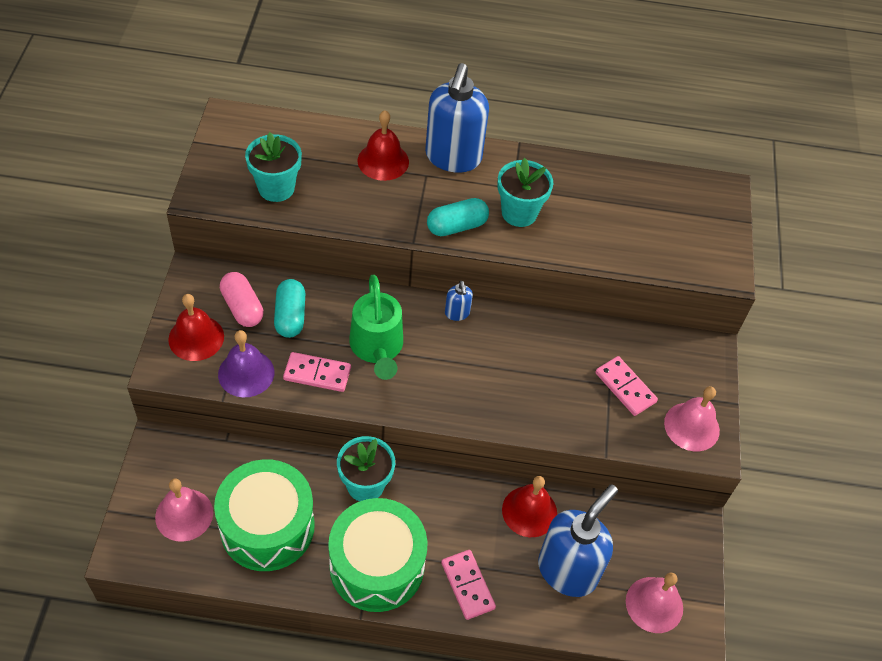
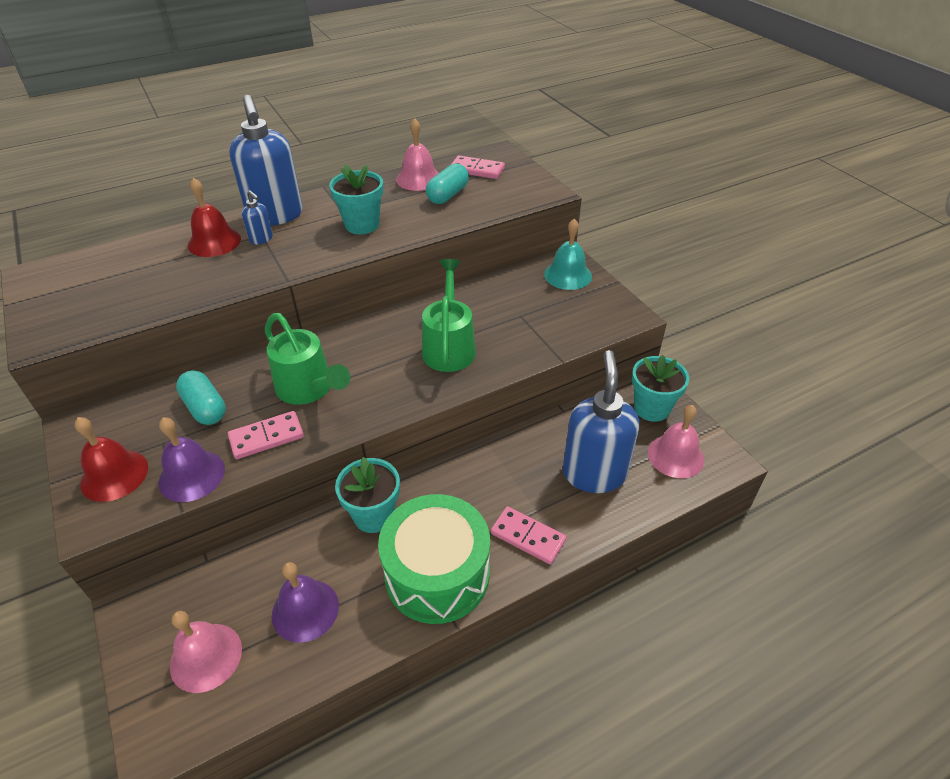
camera: 30 degrees left, 10 degrees down
green drum [214,459,315,571] -> purple bell [272,562,339,643]
pink capsule [220,272,264,327] -> none
turquoise flower pot [245,132,302,202] -> turquoise flower pot moved to [632,355,689,422]
turquoise capsule [427,198,489,236] -> turquoise capsule moved to [426,164,469,204]
blue soap dispenser [445,281,473,321] -> blue soap dispenser moved to [242,190,273,245]
red bell [502,476,557,537] -> none
pink domino [595,356,658,416] -> pink domino moved to [452,156,505,179]
pink bell [664,386,720,451] -> pink bell moved to [396,118,439,191]
none -> green watering can [422,259,476,372]
none -> turquoise bell [544,219,592,290]

